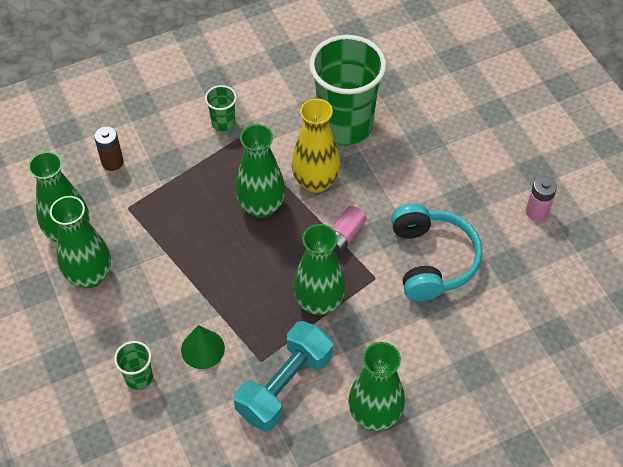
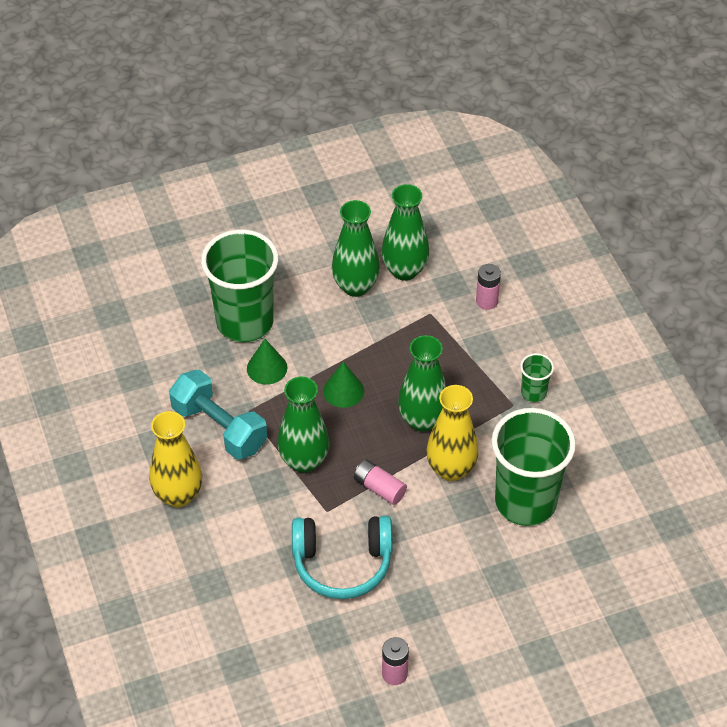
camera: 95 degrees right, 5 degrees down
brown battery [94,126,124,171] -> pink battery [476,264,501,310]
green cup [114,341,153,390] -> green cup [201,229,279,342], size x2.31
green vase [348,342,405,431] -> yellow vase [149,411,202,507]
none -> green cone [323,362,364,408]

